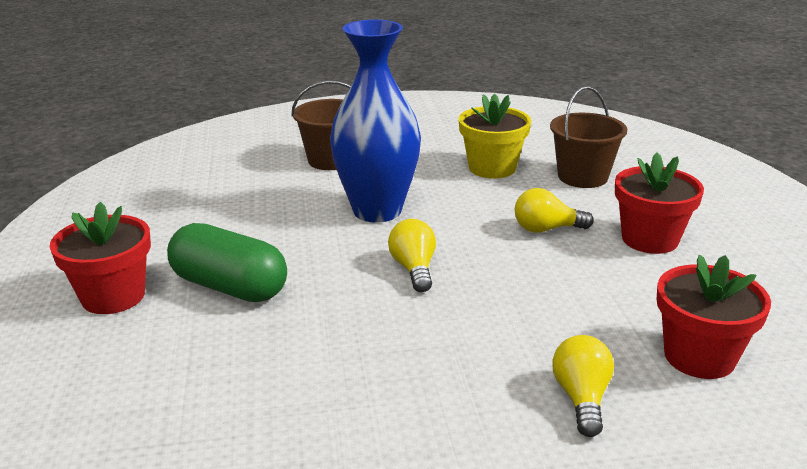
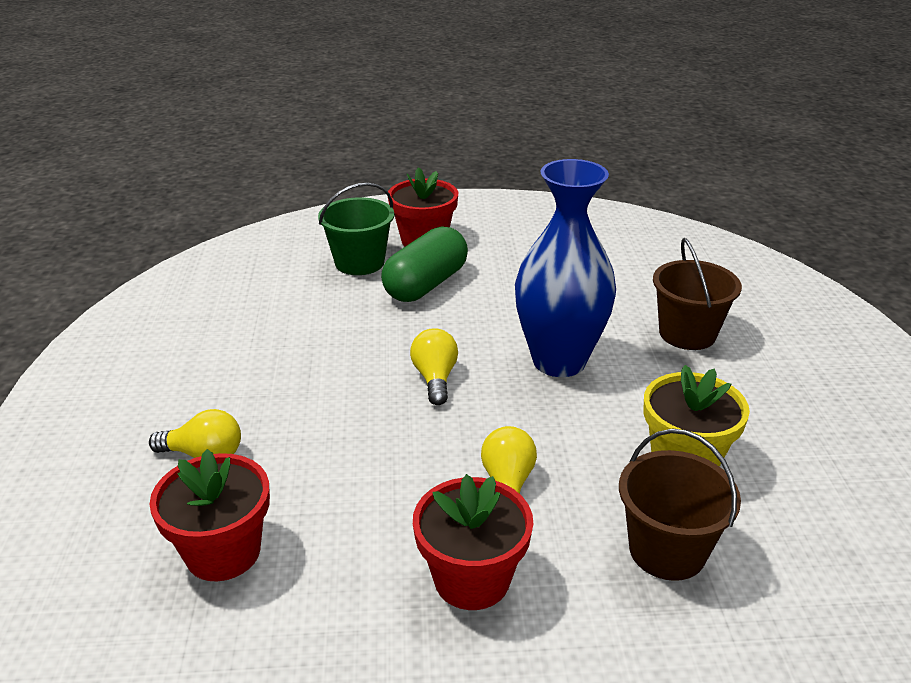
camera: 95 degrees right, 5 degrees up
yellow light bulb [388,219,436,292] -> yellow light bulb turned 90 degrees counterclockwise [410,328,458,405]
none -> green bucket [318,183,394,275]

